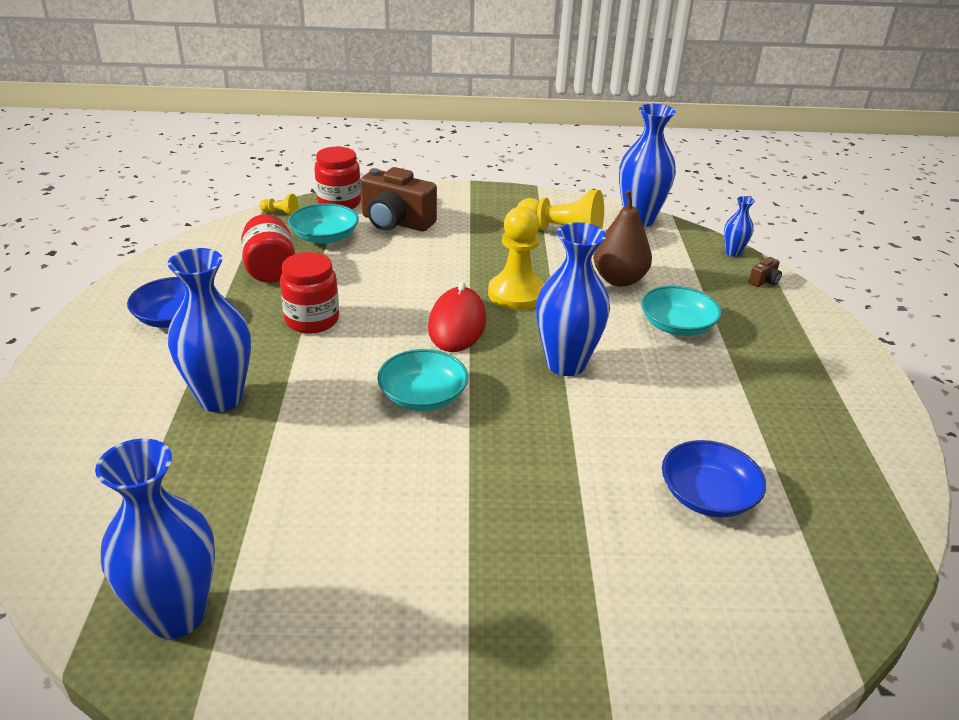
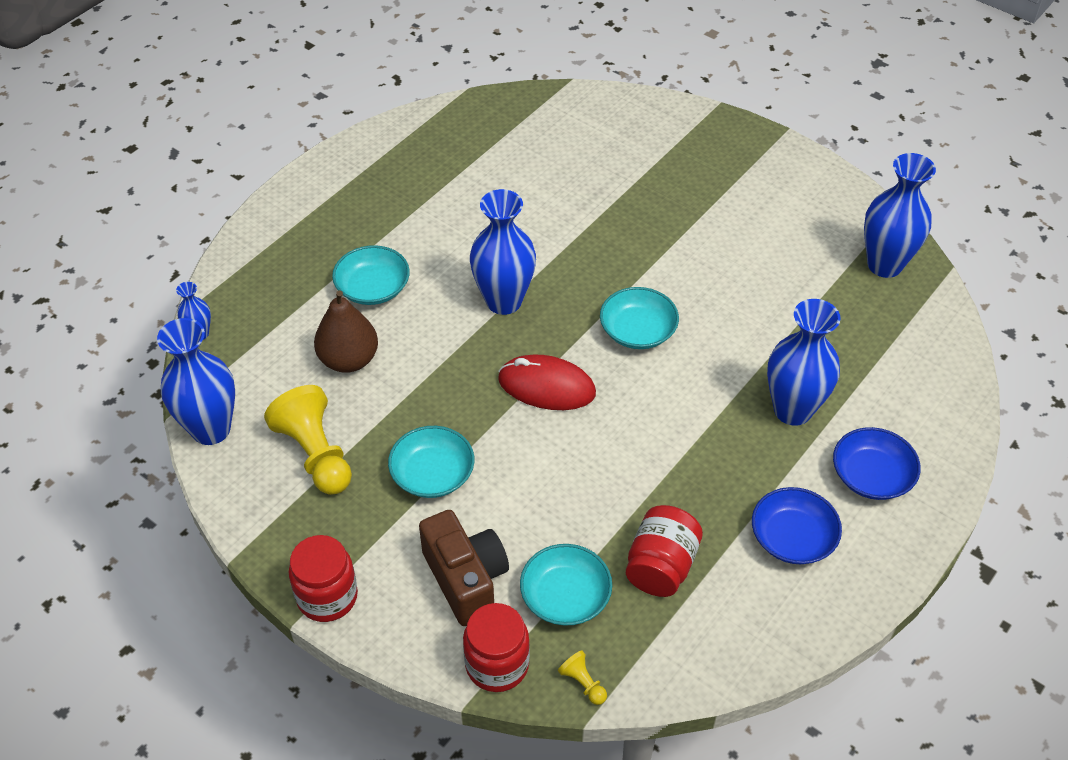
camera: 140 degrees left, 15 degrees up
red jar [280,252,339,333] -> red jar moved to [289,535,358,622]
red mouse [428,282,486,352] -> red mouse turned 60 degrees clockwise [498,355,596,410]
yellow pawn [488,206,544,310] -> none
blue bowl [662,440,766,517] -> blue bowl moved to [833,427,921,500]
brown camera [749,257,782,287] -> none
none -> turquoise bowl [388,426,474,498]

